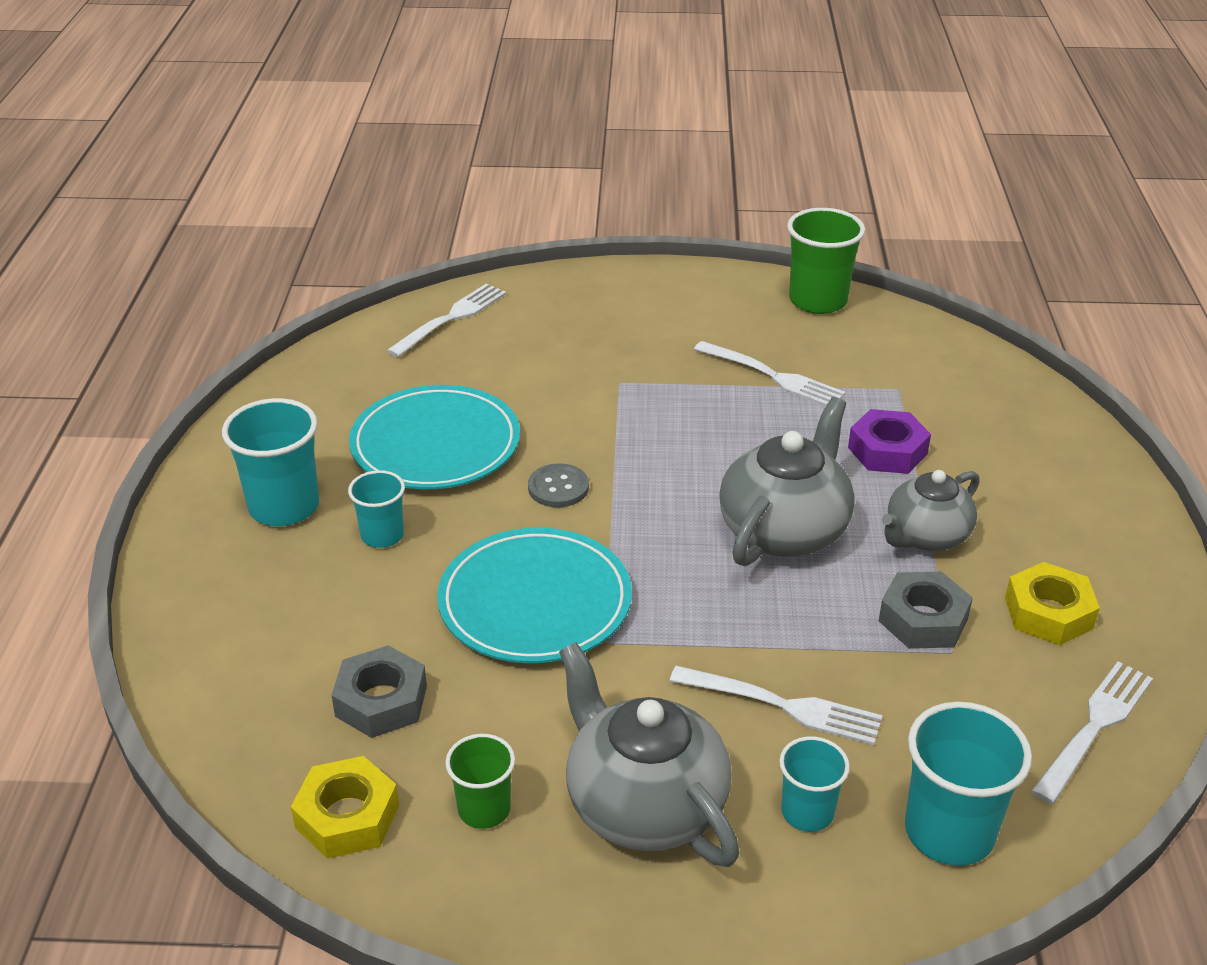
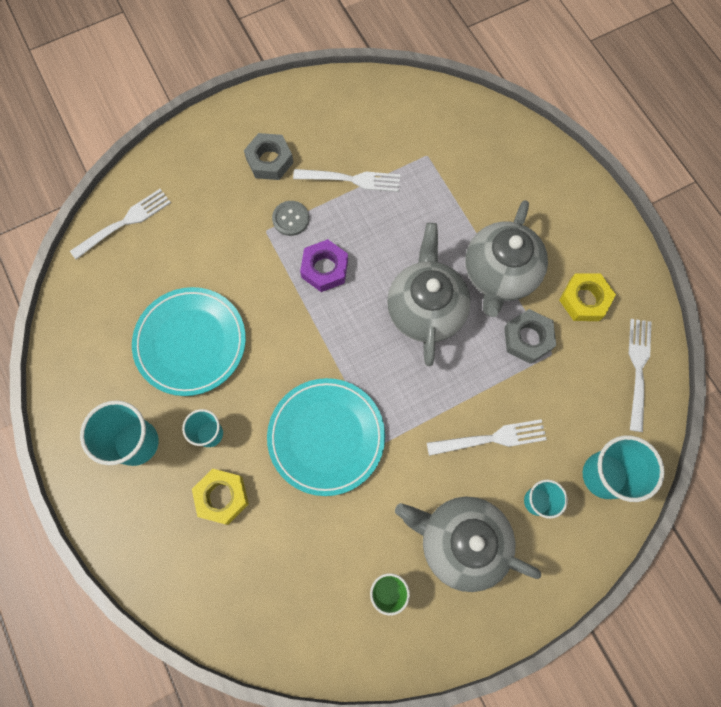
camera: 30 degrees left, 35 degrees up
yellow nut [291,756,399,859] -> yellow nut moved to [192,469,249,525]
grey nut [331,645,427,738] -> grey nut moved to [244,133,294,180]
white fork [387,284,507,357] -> white fork turned 45 degrees clockwise [70,189,171,259]
grey button [528,463,589,507] -> grey button moved to [272,201,309,236]
green cup [787,208,865,314] -> none
purple nut [848,409,931,474] -> purple nut moved to [300,239,348,292]
grey teapot [882,470,980,551] -> grey teapot [465,200,548,317], size x1.52

